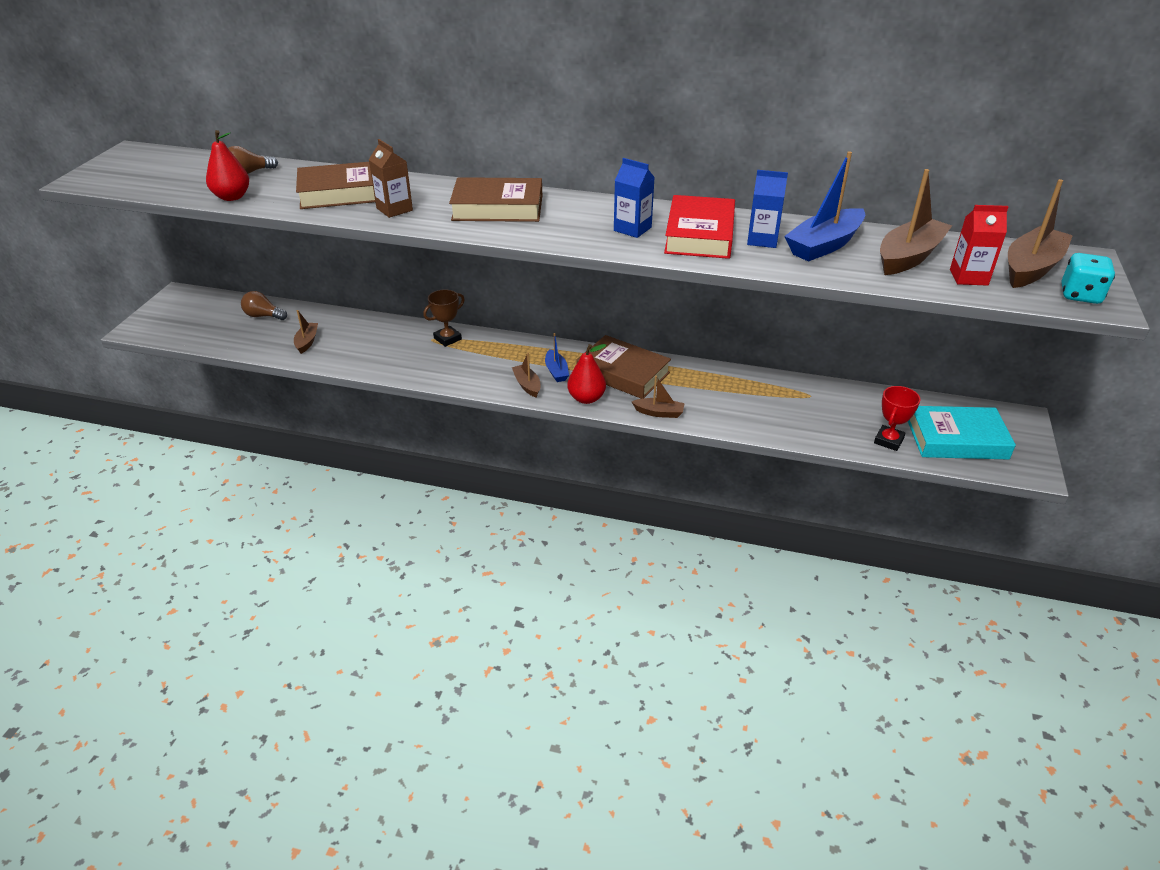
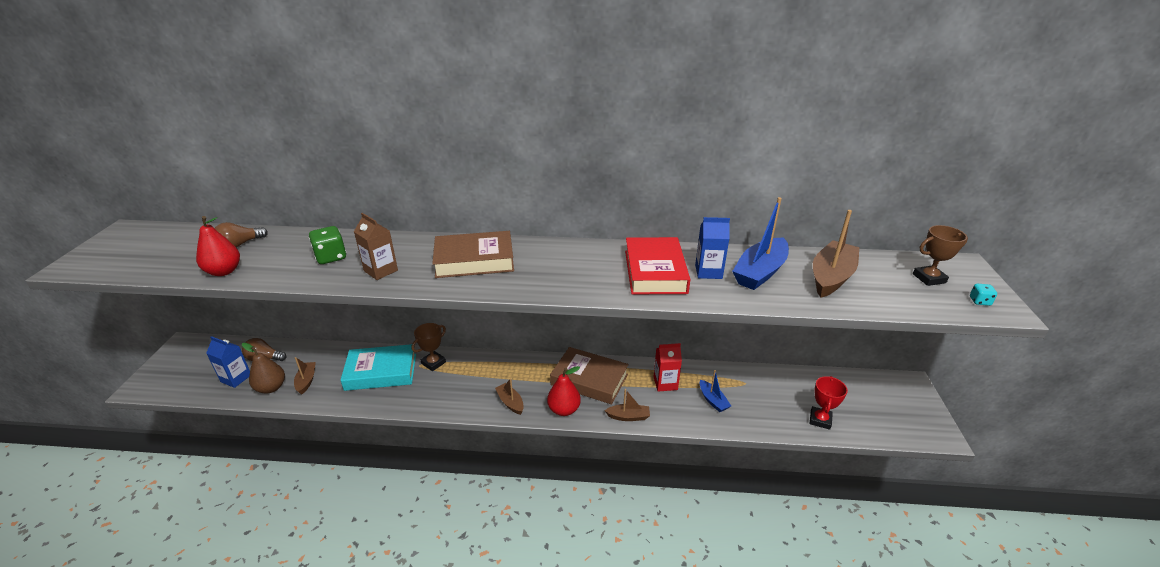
camera: 10 degrees left, 5 degrees down
brown book [296,162,375,209] -> green dice [309,226,346,264]
blue boat [545,333,569,382] -> blue boat moved to [699,370,731,412]
blue carton [614,158,655,238] -> blue carton moved to [206,336,250,388]
turquoise book [908,406,1016,460] -> turquoise book moved to [340,344,416,391]
red carton [950,205,1008,286] -> red carton moved to [654,343,682,392]
brown boat [1008,179,1073,288] -> brown trophy [913,225,968,286]
turquoise dice [1062,253,1115,304] -> turquoise dice [970,284,997,306], size x0.54
none -> brown pear [242,343,285,394]

